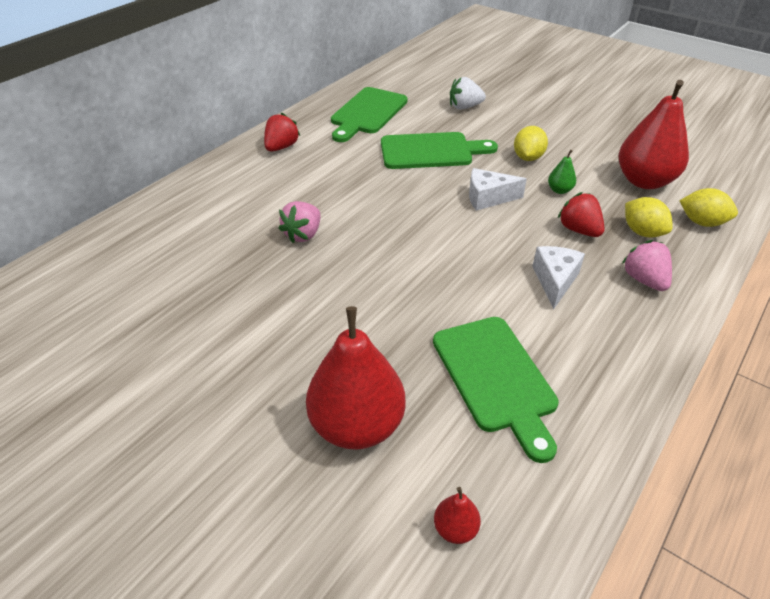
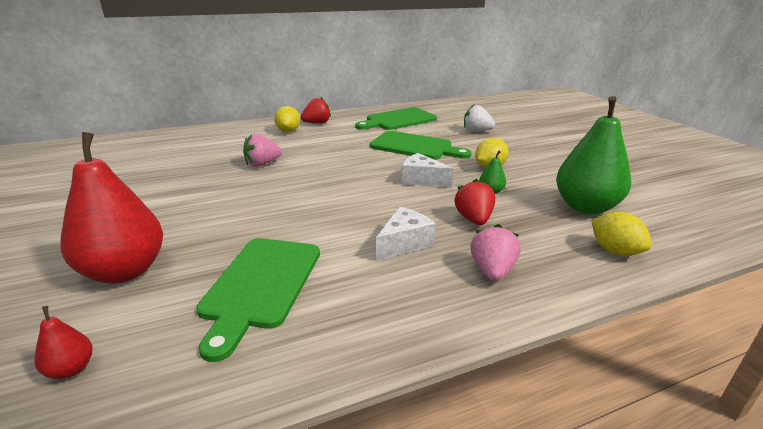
camera: 30 degrees right, 15 degrees down
red pear [619,80,689,189] -> green pear [556,96,631,214]
yellow lemon [625,197,673,237] -> yellow lemon moved to [274,106,300,132]

